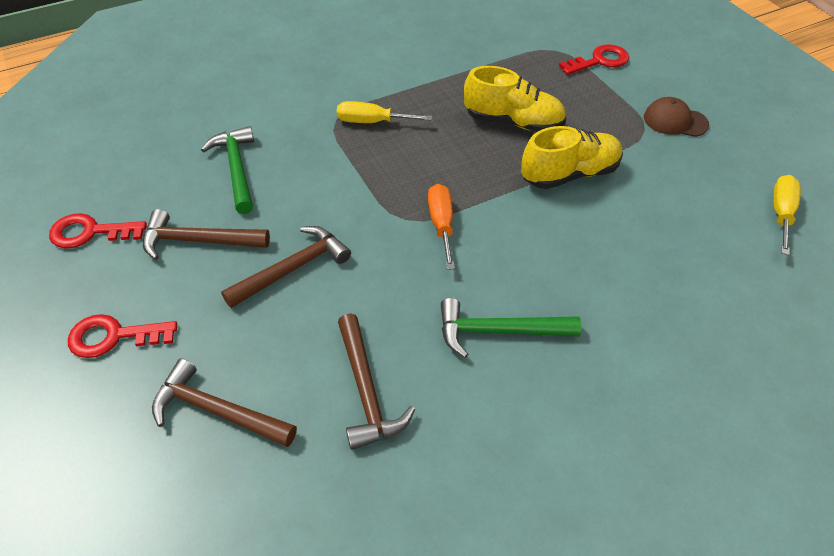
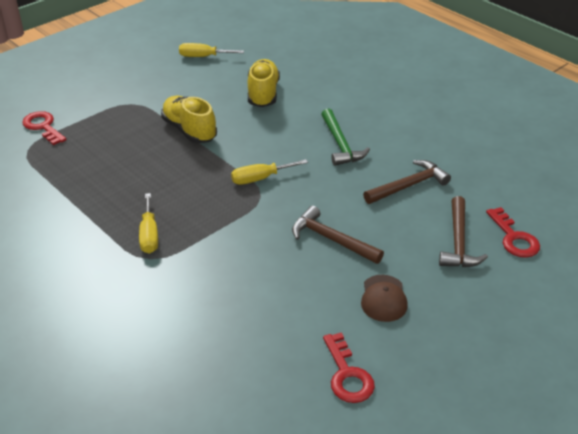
camera: 105 degrees left, 10 degrees down
red key [68,314,177,358] -> red key moved to [486,207,540,258]
brown hammer [143,209,270,260] -> none
green hammer [201,126,254,214] -> none
orange screwdriver [428,184,455,270] -> yellow screwdriver [231,159,308,185]
yellow shoe [464,66,566,132] -> yellow shoe moved to [248,59,280,107]
brown cap [644,97,709,137] -> brown cap moved to [361,275,408,322]

